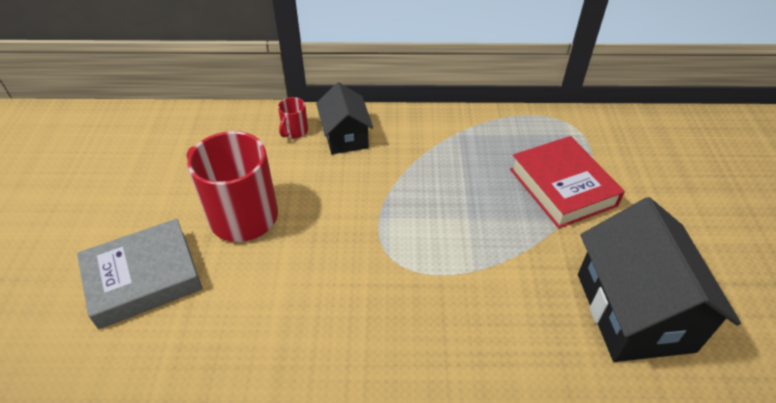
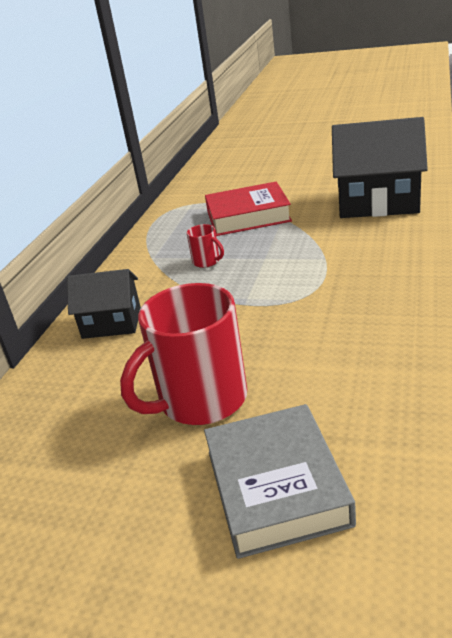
camera: 70 degrees left, 15 degrees down
red mug [278,97,308,138] -> red mug moved to [187,224,224,268]

